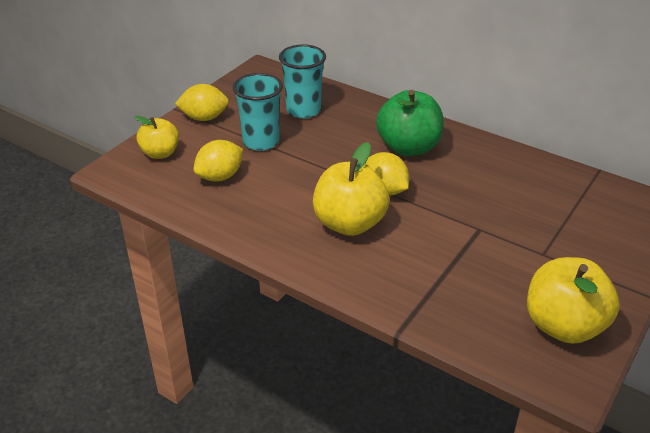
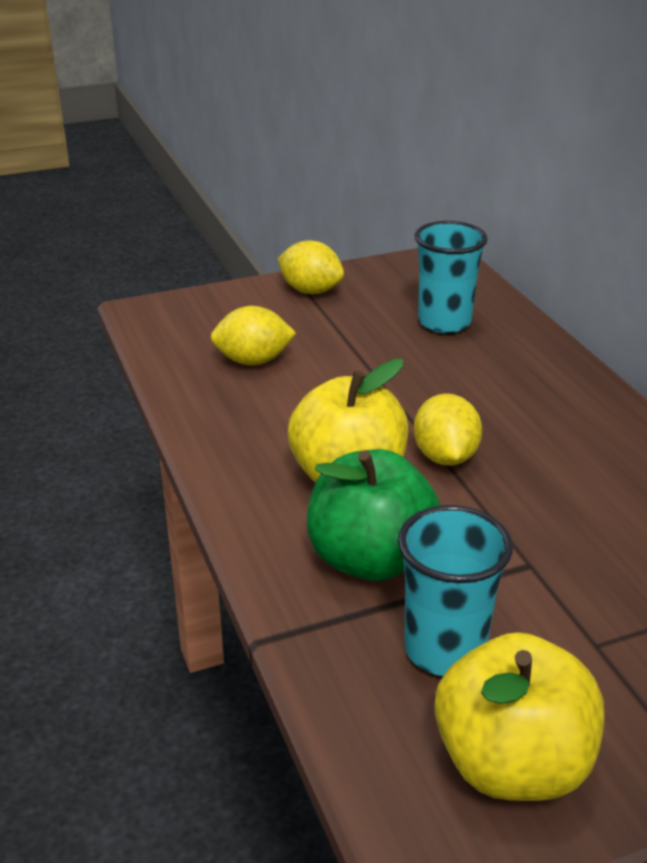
camera: 35 degrees right, 5 degrees down
yellow apple [134,116,179,159] -> none
turquoise cup [233,73,283,151] -> turquoise cup moved to [398,505,513,676]
green apple [376,90,443,156] -> green apple moved to [307,449,440,581]

